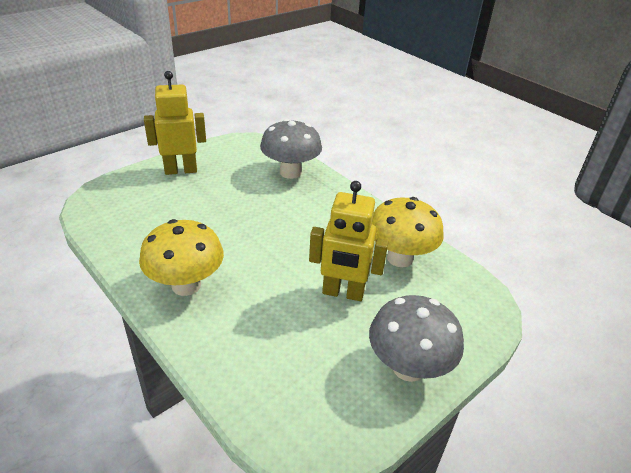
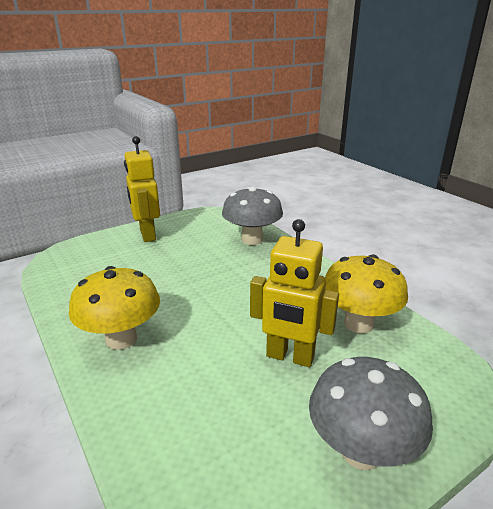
camera: 10 degrees right, 10 degrees down
yellow robot [144,71,206,175] -> yellow robot turned 105 degrees counterclockwise [124,136,160,242]

